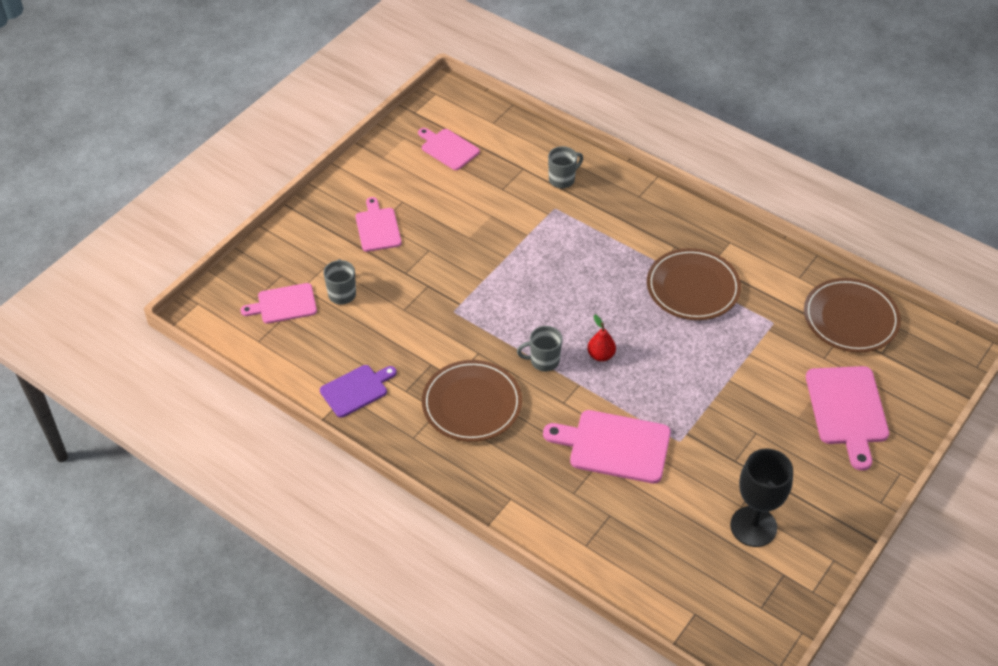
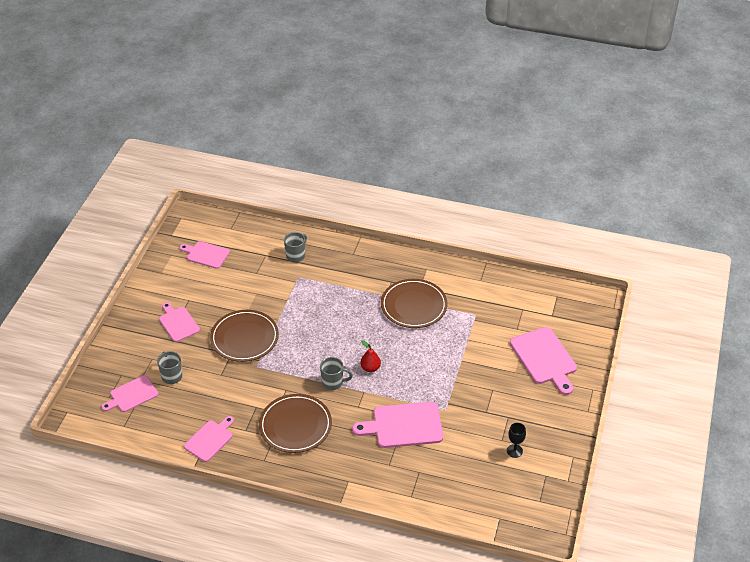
camera: 20 degrees left, 5 degrees down
purple cutting board [320,365,397,418] -> pink cutting board [184,416,234,462]
grey mug [517,326,562,372] -> grey mug turned 150 degrees counterclockwise [320,357,353,390]
black goblet [730,449,793,547] -> black goblet [507,423,526,458], size x0.50
brown plate [804,278,901,353] -> brown plate moved to [210,310,279,362]

